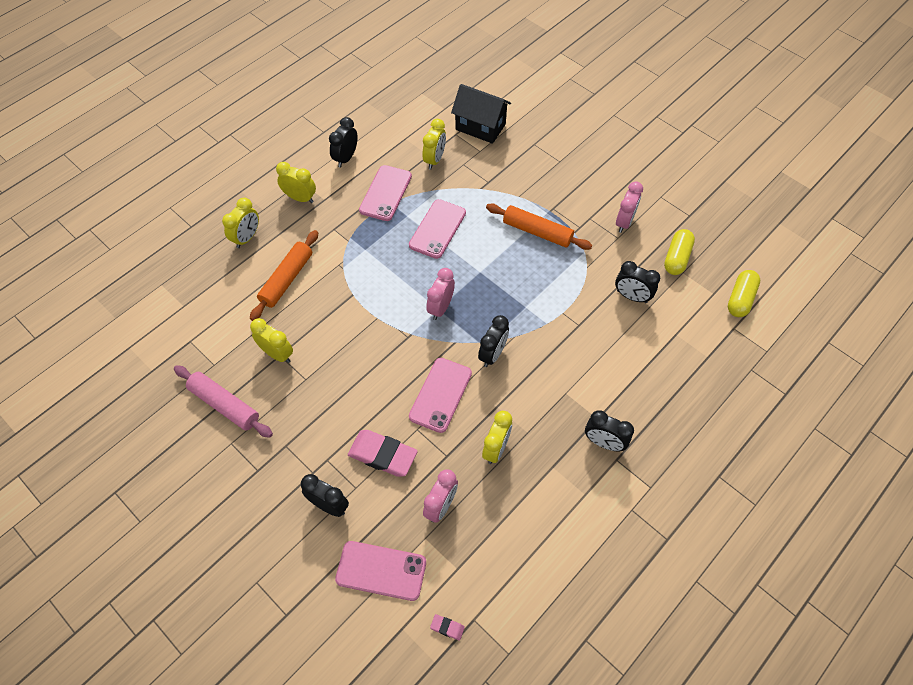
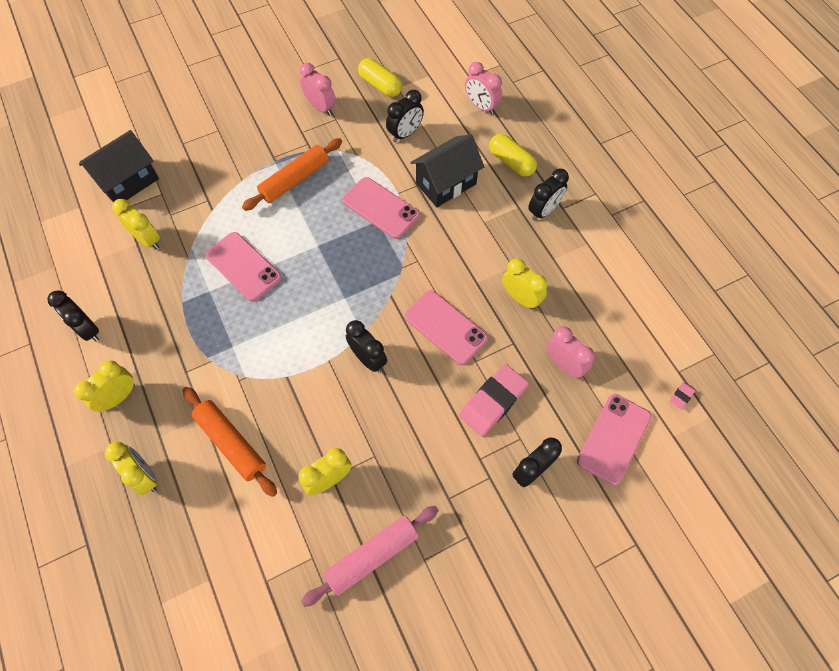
camera: 70 degrees left, 5 degrees up
pink phone [359,165,412,221] -> pink phone moved to [343,177,420,239]
pink clock [426,268,455,320] -> pink clock moved to [465,62,502,115]
black clock [478,315,509,367] -> black clock moved to [346,320,387,372]
yellow capsule [728,270,760,317] -> yellow capsule moved to [489,134,537,177]
none -> black house [411,134,484,207]

